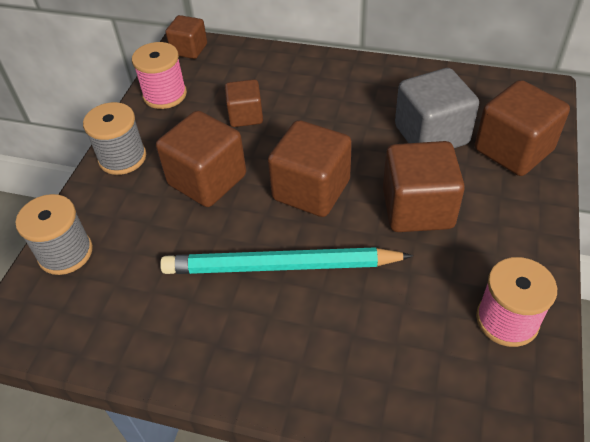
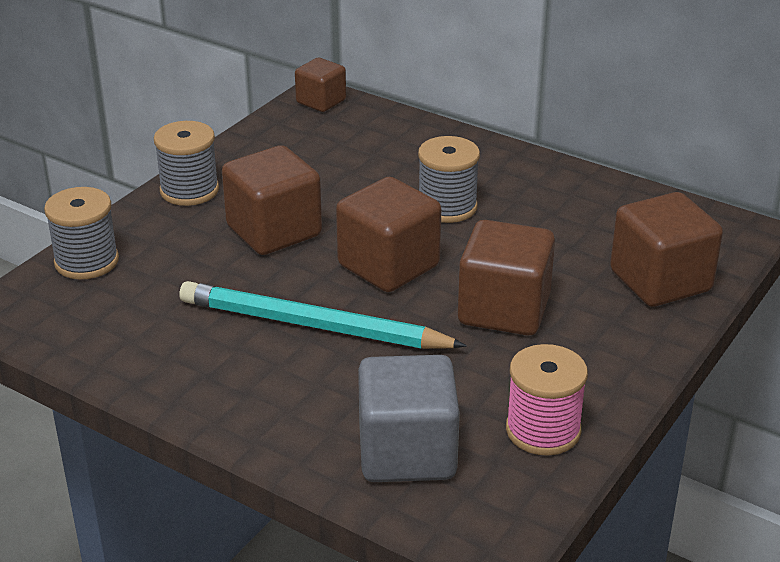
camera: 15 degrees right, 15 degrees down
pink spool [132,42,187,109] -> none
brown cube [225,79,263,127] -> none
grey cube [395,68,479,148] -> grey cube moved to [358,355,460,482]
none -> grey spool [418,136,480,223]

